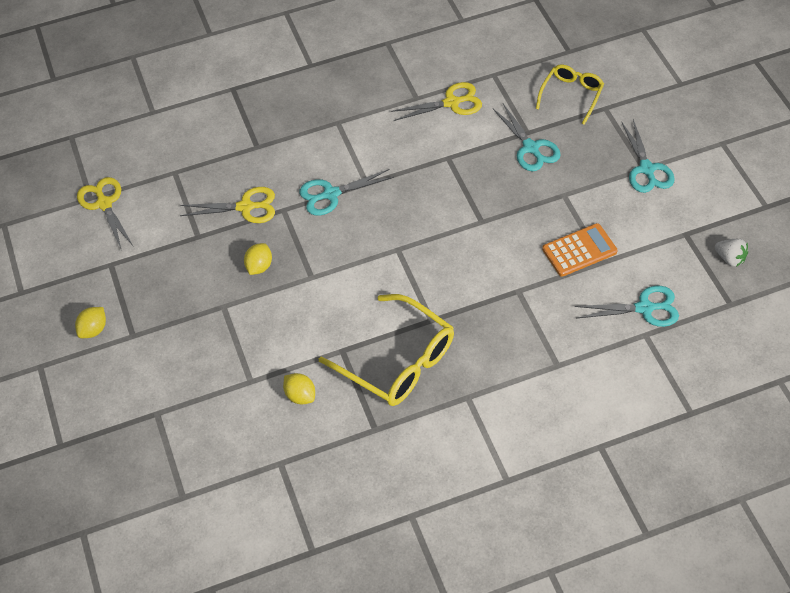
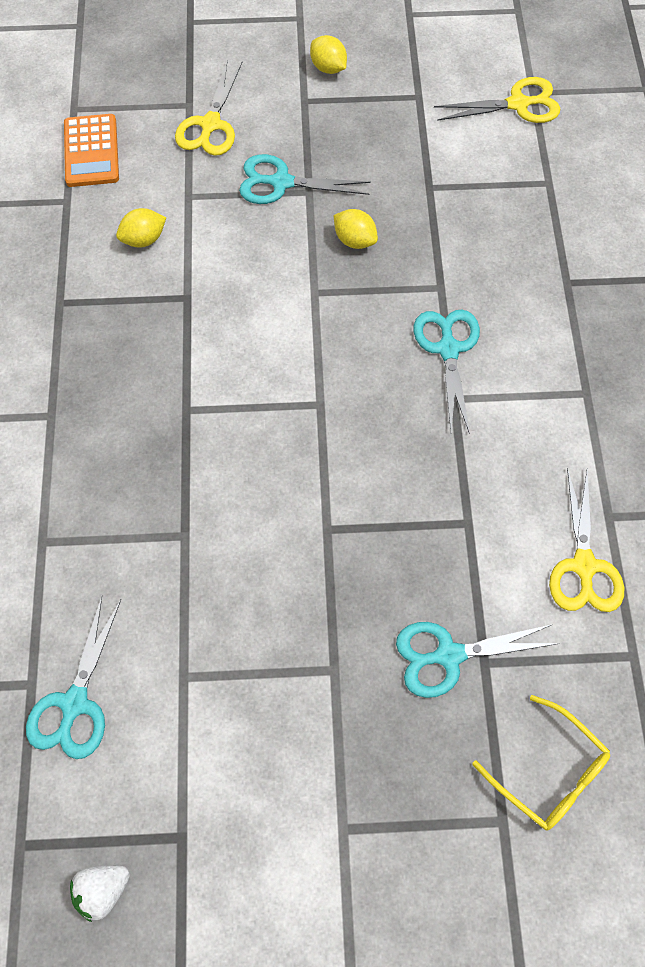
camera: 105 degrees right, 10 degrees up
yellow scissors [180,187,275,223] -> yellow scissors moved to [175,62,242,156]
yellow glasses [319,294,454,406] -> none
orange calculator [542,223,618,277] -> orange calculator moved to [64,114,119,187]
turquoise scissors [622,119,675,193] -> turquoise scissors moved to [239,154,371,204]

